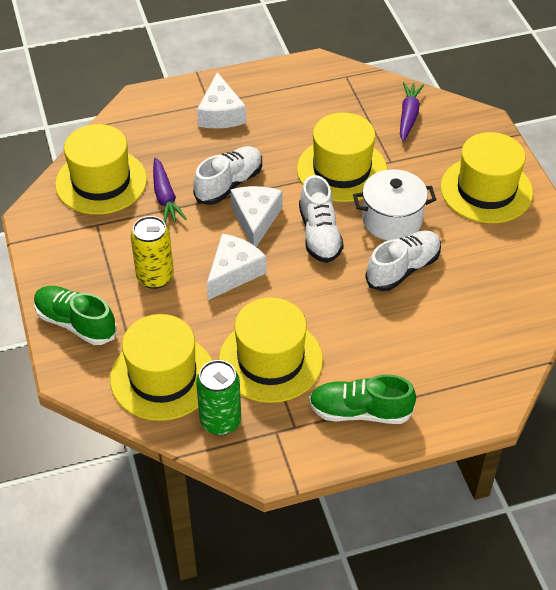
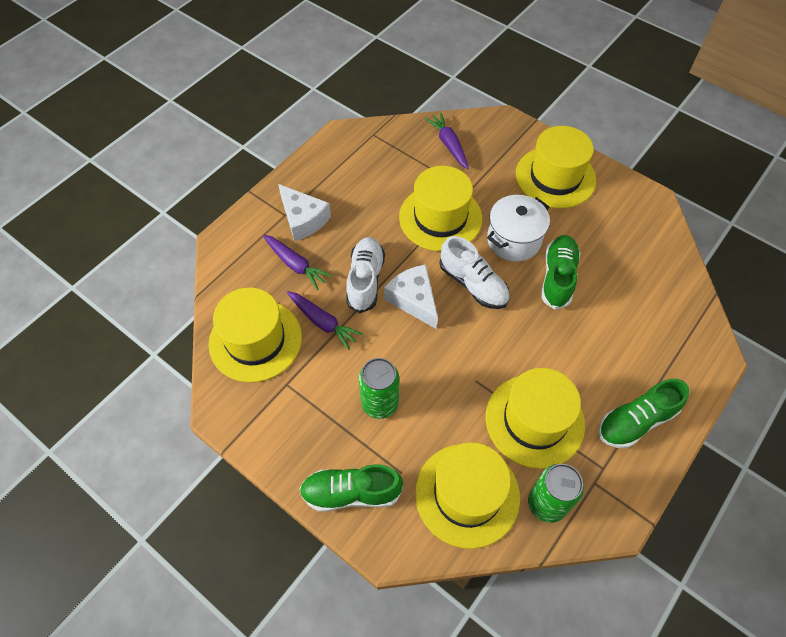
camera: 35 degrees left, 10 degrees up
yellow can [131,216,174,289] -> green can [359,358,399,419]
white cheese [207,234,266,300] -> none
white shoe [365,230,441,291] -> green shoe [541,235,581,310]
none -> purple carrot [263,235,332,290]

